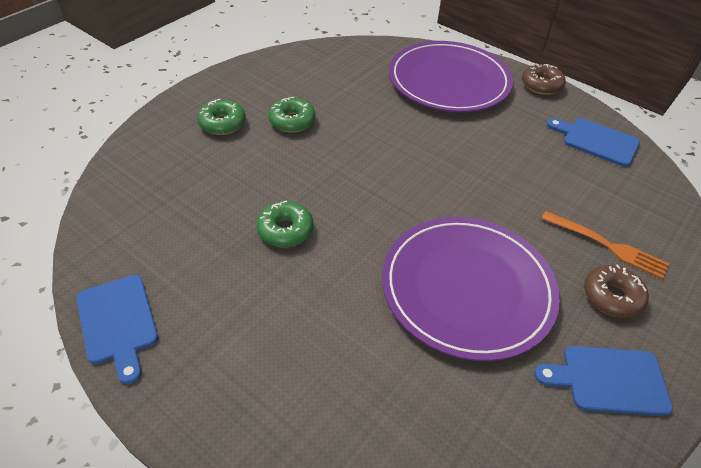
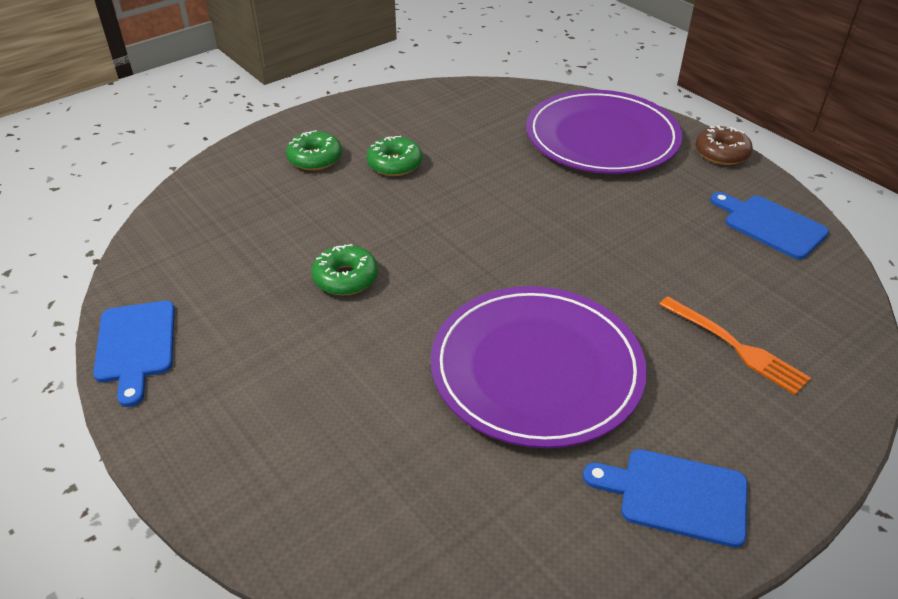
camera: 15 degrees right, 5 degrees down
brown donut [584,264,649,318] -> none

